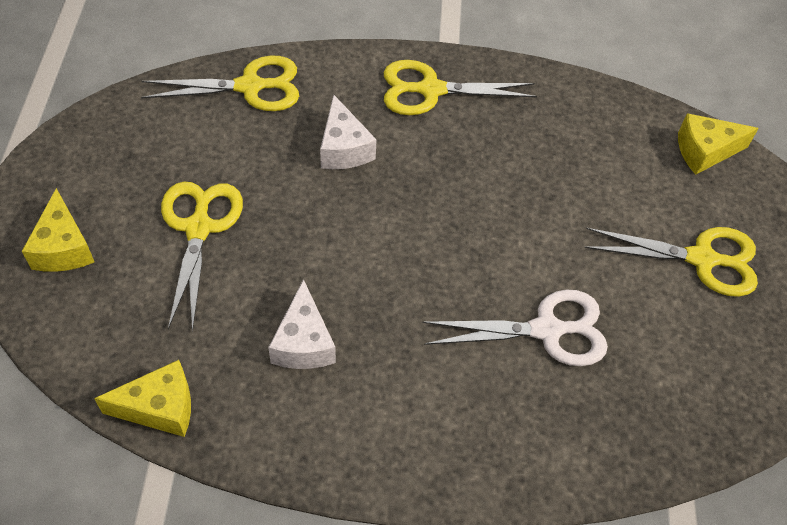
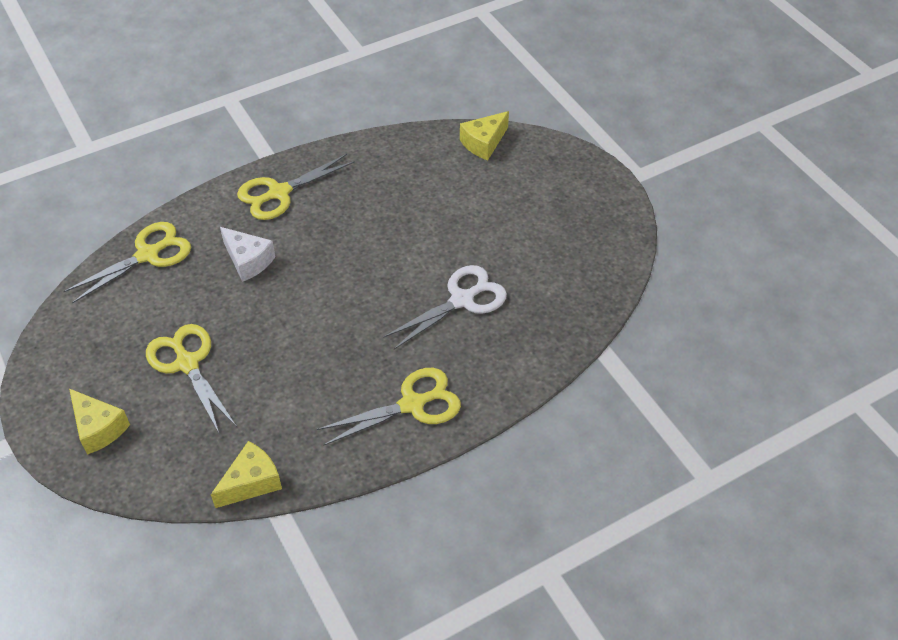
camera: 30 degrees left, 5 degrees down
white cheese [268,279,336,369] -> none
yellow scissors [584,227,758,297] -> yellow scissors moved to [317,368,461,446]

